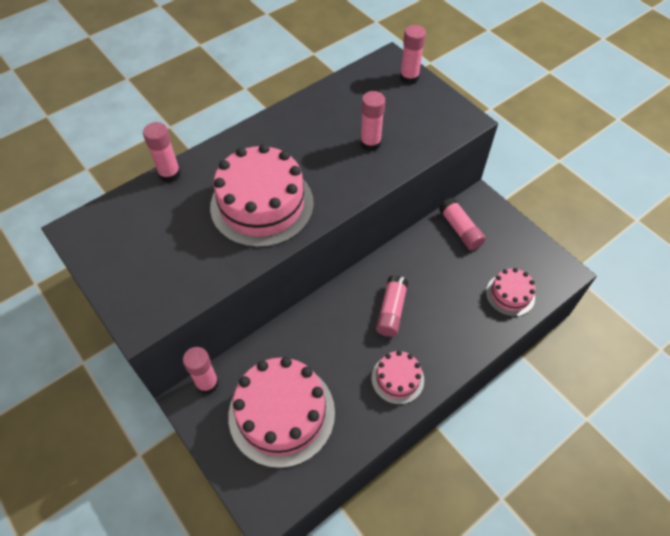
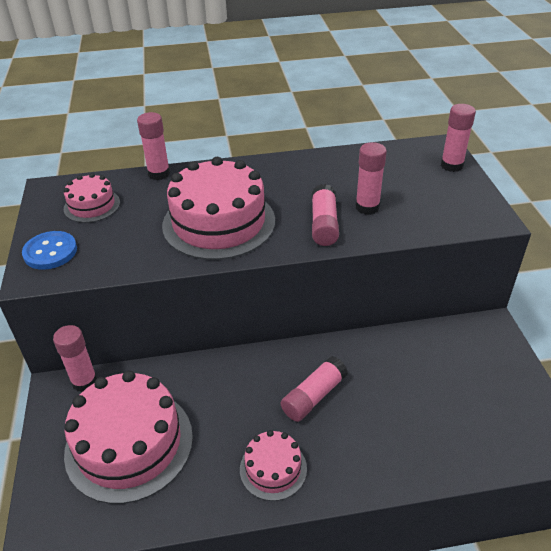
camera: 30 degrees right, 15 degrees down
pink glue stick [439,198,486,250] -> pink glue stick moved to [312,184,339,246]
pink cake [486,268,536,316] -> pink cake moved to [64,173,120,223]
none -> blue button [22,231,77,270]

